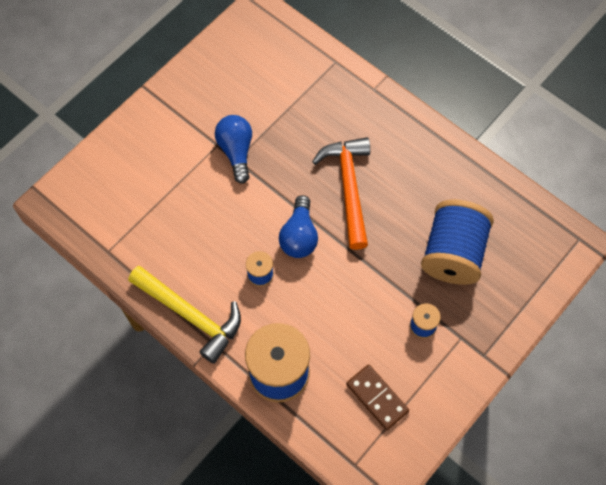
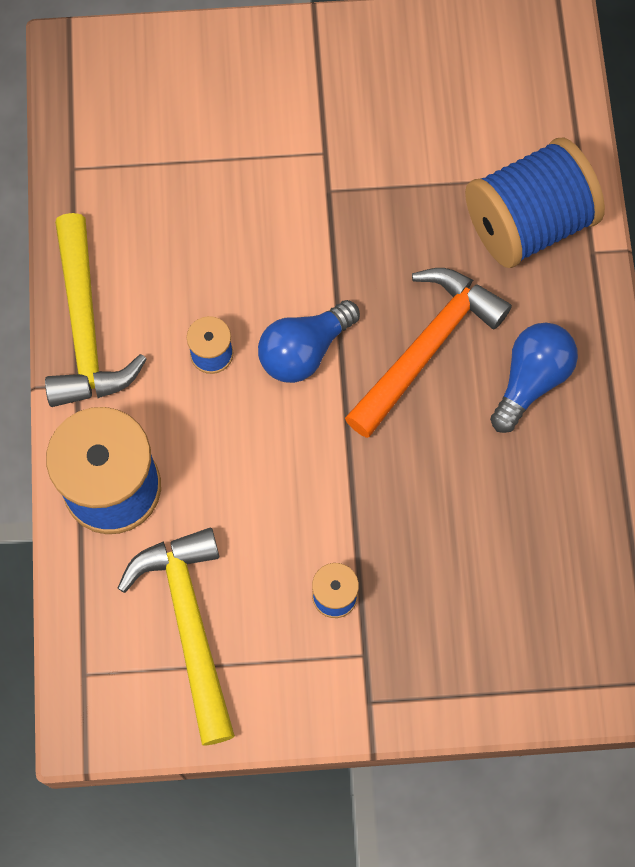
camera: 45 degrees right, 5 degrees up
blue light bulb [215,115,252,184] -> blue light bulb moved to [490,323,578,433]
brown domino [346,365,409,430] -> yellow hammer [118,528,235,746]
blue spool [421,200,494,285] -> blue spool moved to [465,138,605,268]

